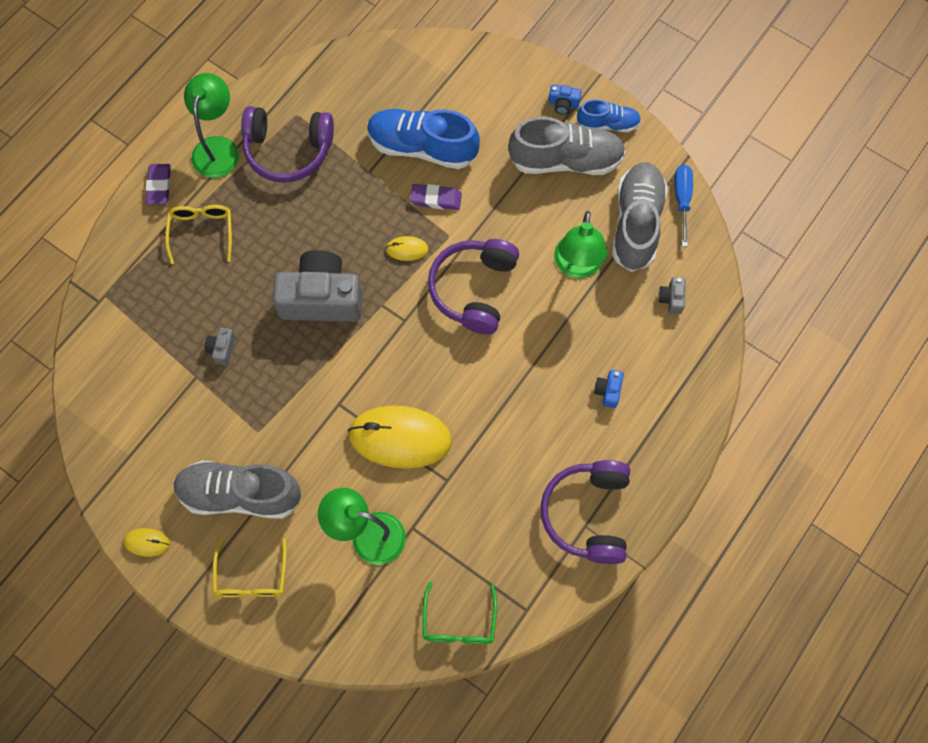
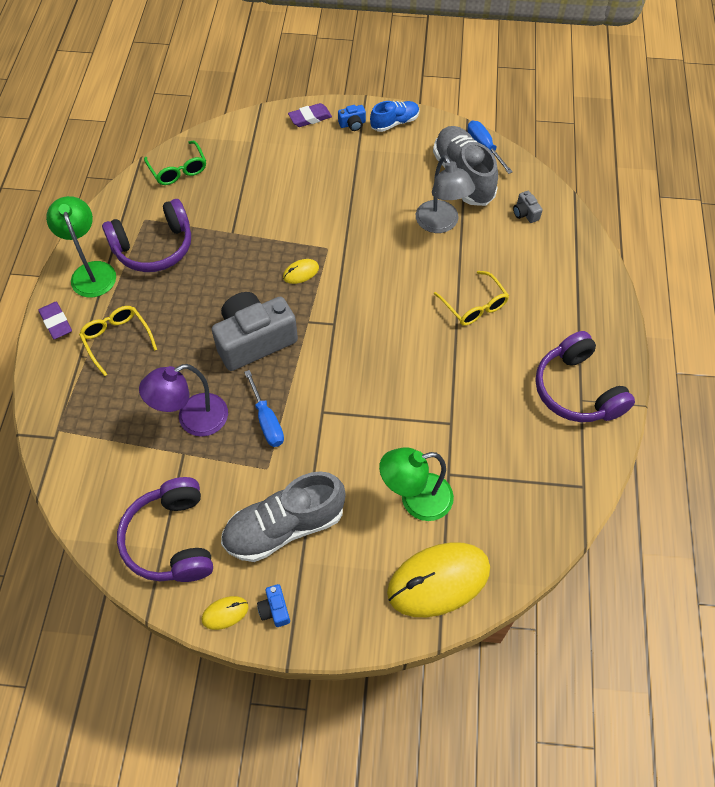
camera: 30 degrees left, 10 degrees down
grey camera [204,327,235,365] -> purple lamp [139,364,228,437]
yellow glasses [213,538,287,597] -> yellow glasses moved to [434,271,509,326]
yellow mouse [348,406,452,468] -> yellow mouse moved to [387,542,490,617]
blue shoe [367,109,480,169] -> none
purple eraser [410,184,462,210] -> purple eraser moved to [288,103,332,127]
green glasses [423,581,497,644] -> green glasses moved to [144,141,206,185]
purple headphones [428,239,519,335] -> purple headphones moved to [117,477,213,582]
grey shoe [508,117,626,175] -> none
green lamp [554,211,608,278] -> grey lamp [416,155,475,233]
blue camera [594,370,624,408] -> blue camera moved to [257,584,290,627]
none -> blue screwdriver [244,370,284,447]

